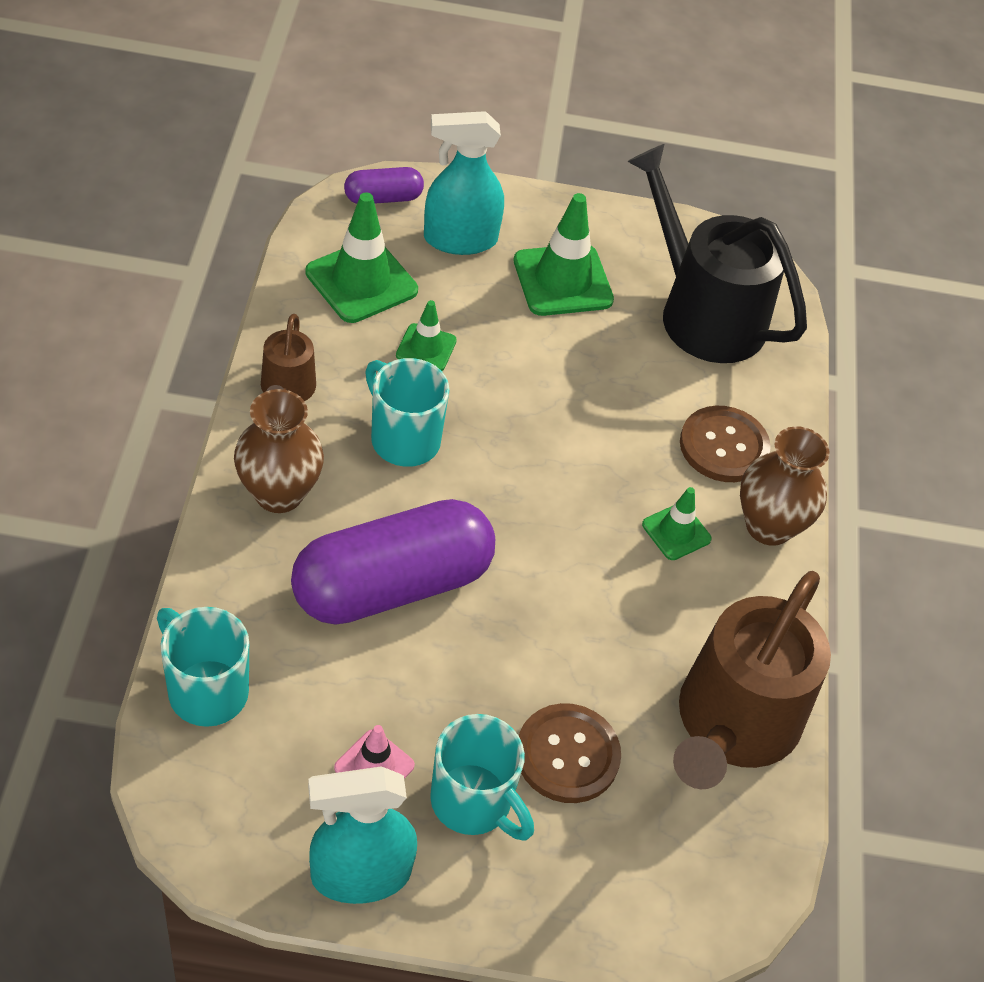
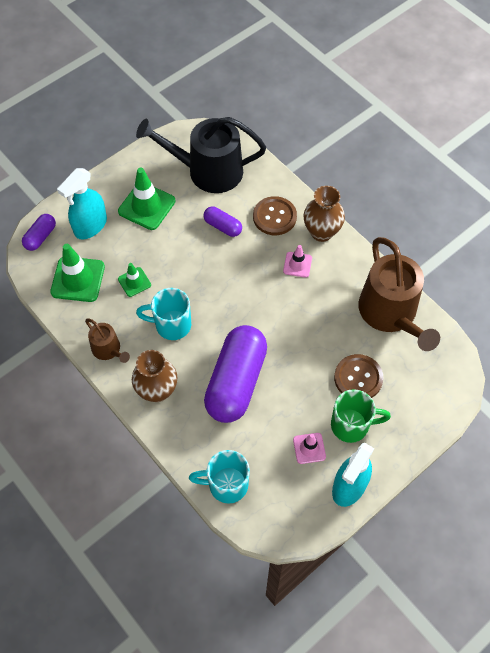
camera: 40 degrees left, 10 degrees up
turquoise mug [430,714,534,841] -> green mug [331,389,391,443]
green traffic cone [642,487,712,560] -> pink traffic cone [283,245,312,278]
none -> purple capsule [203,207,242,237]

